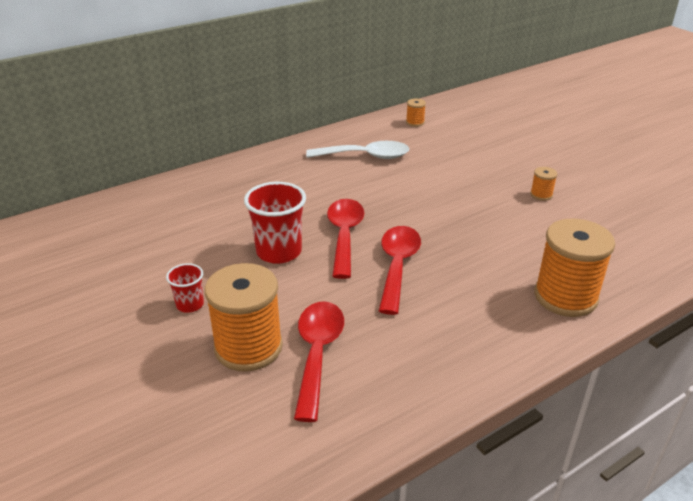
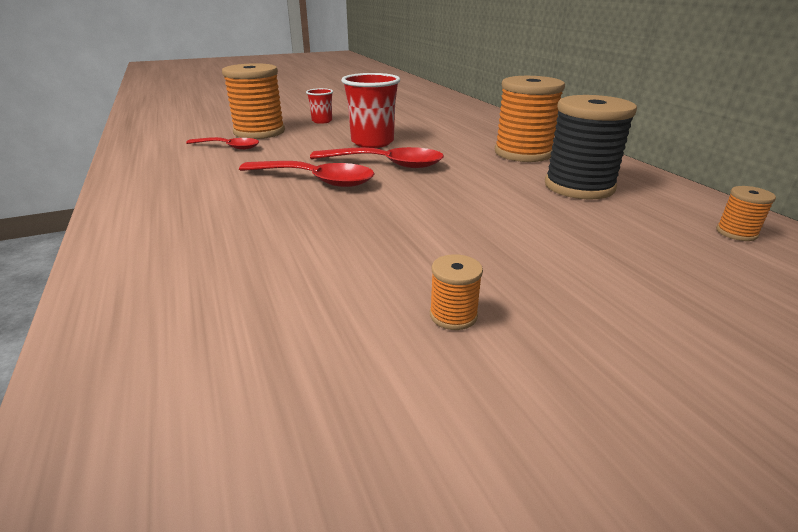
camera: 100 degrees right, 5 degrees down
red spoon [294,301,344,422] -> red spoon [186,137,259,150], size x0.64
white spoon [306,141,410,159] -> black spool [545,95,637,199]
orange spool [534,219,615,317] -> orange spool moved to [495,76,565,162]

